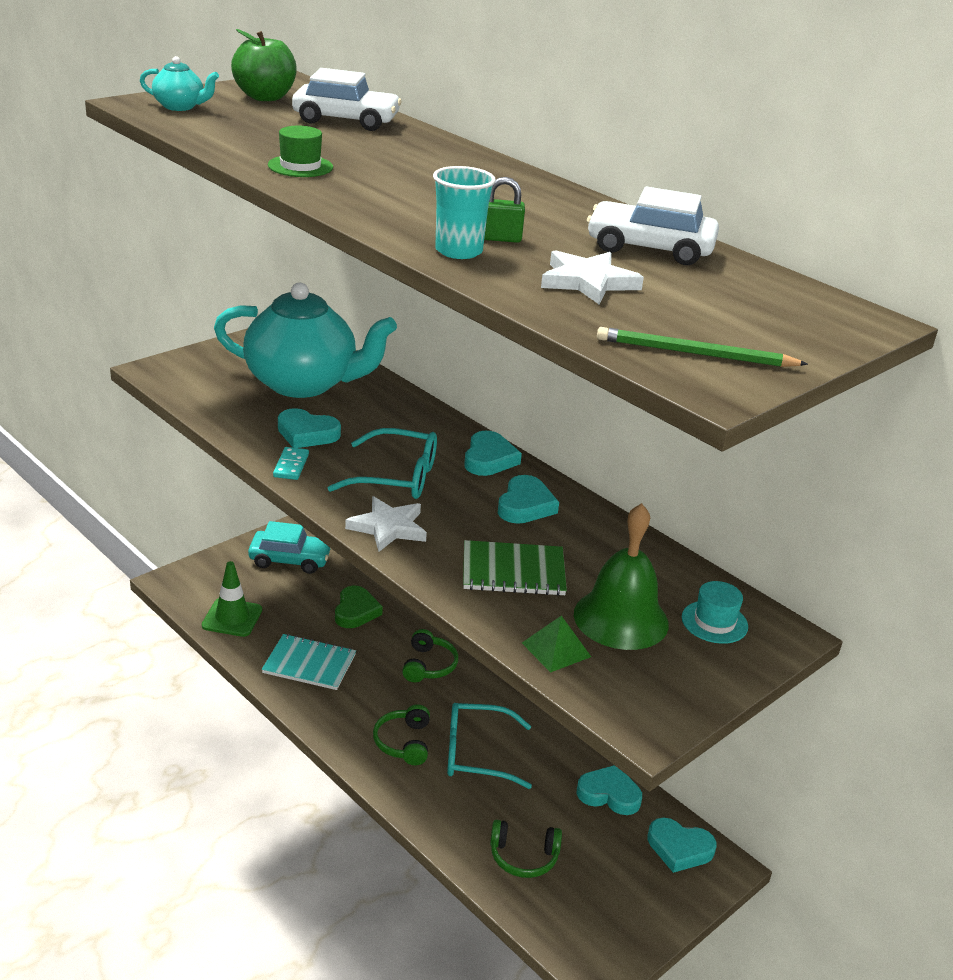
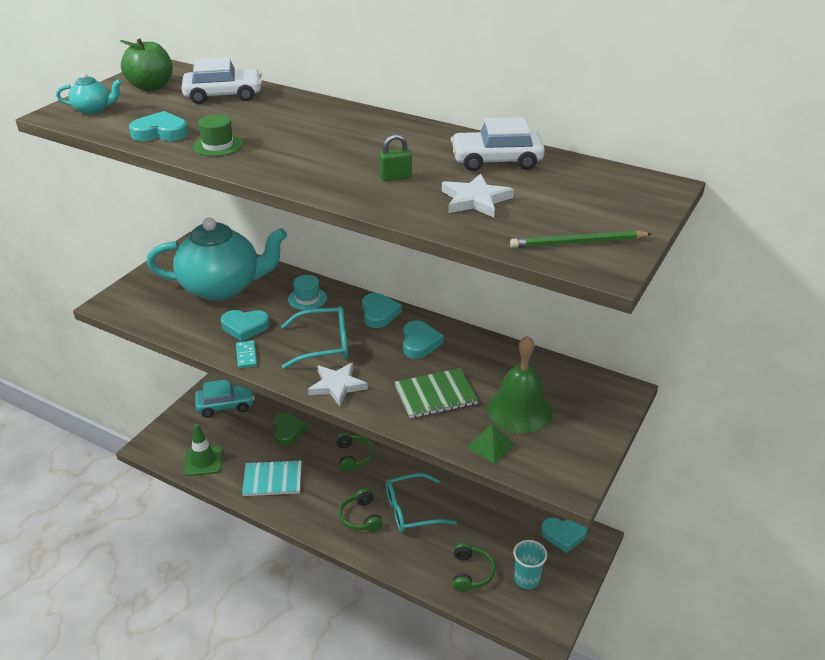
camera: 15 degrees left, 5 degrees up
turquoise cup [433,166,496,259] -> turquoise cup moved to [513,540,547,589]
green headphones [490,820,562,878] -> green headphones turned 75 degrees counterclockwise [453,543,495,592]
turquoise heart [576,765,642,815] -> turquoise heart moved to [129,111,188,141]
turquoise hat [682,581,748,644] -> turquoise hat moved to [288,275,327,310]

